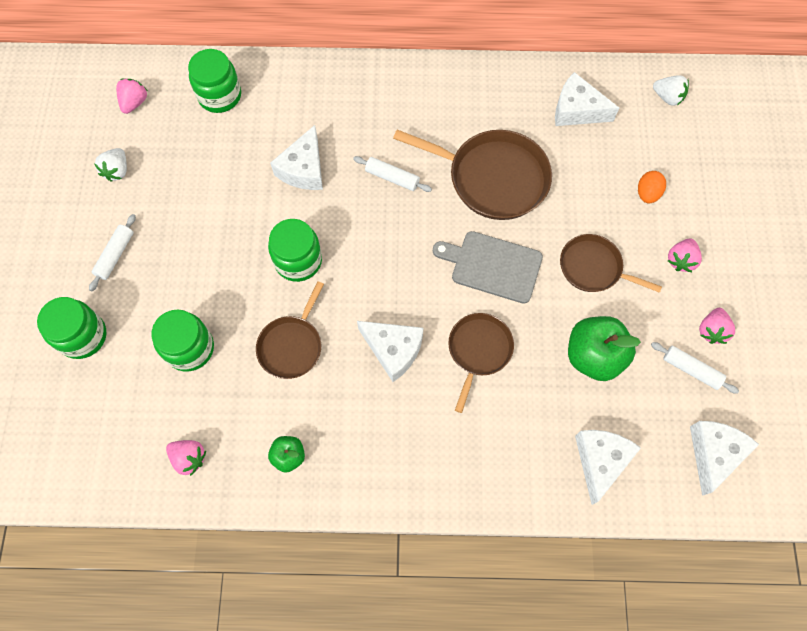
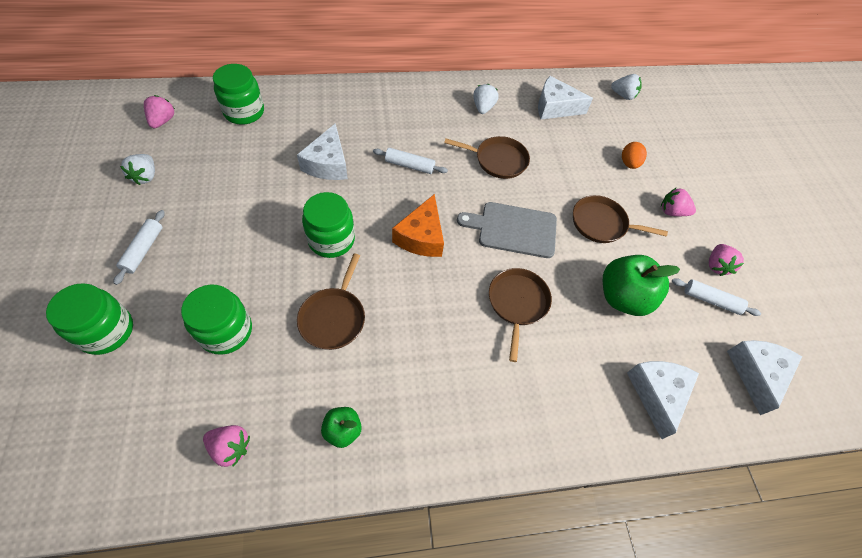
camera: 15 degrees left, 10 degrees down
white cheese [357,321,423,382] -> none
brown pan [393,130,552,220] -> brown pan [444,136,530,179], size x0.60
pink strawberry [668,238,702,272] -> pink strawberry turned 90 degrees clockwise [661,188,696,216]
none -> orange cheese [392,194,444,257]
none -> white strawberry [473,84,499,114]

